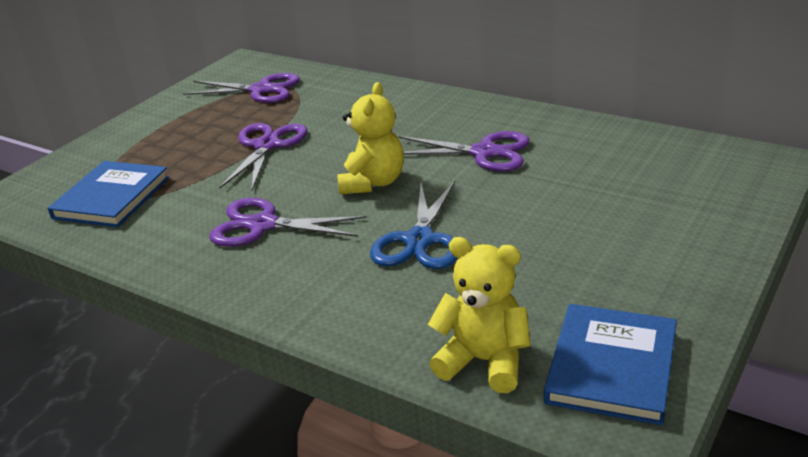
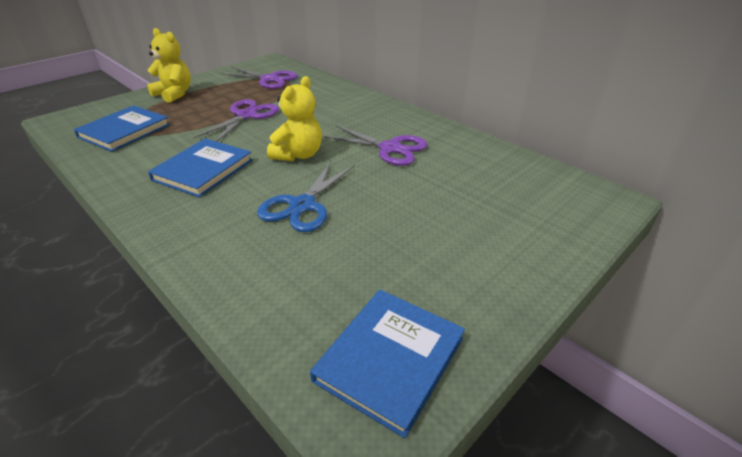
camera: 10 degrees right, 5 degrees up
purple scissors [209,198,367,247] -> blue book [148,138,253,198]
yellow teddy bear [428,237,531,393] -> yellow teddy bear moved to [147,28,191,103]

